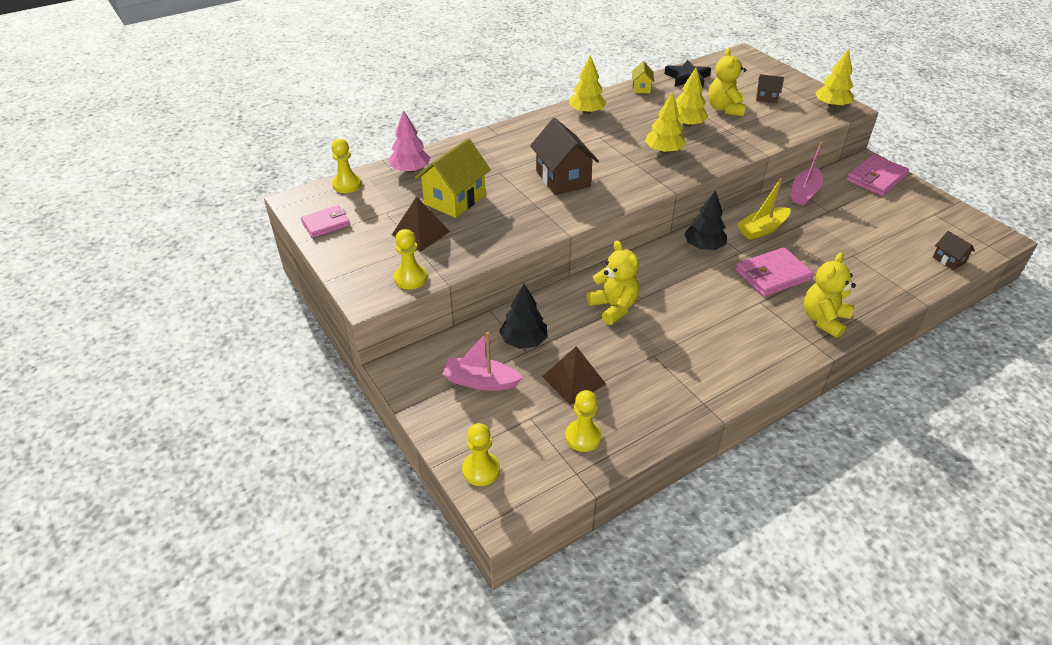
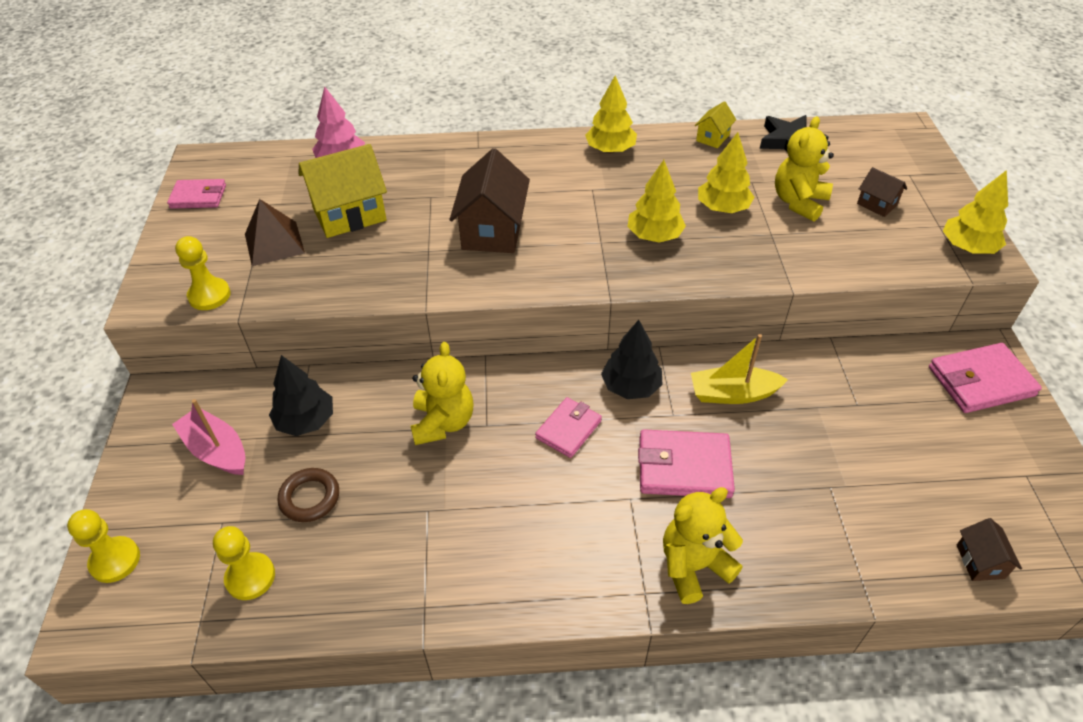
camera: 30 degrees right, 5 degrees up
yellow pawn [331,138,362,193] -> none
brown pyramid [542,346,606,405] -> brown ring [278,468,339,522]
pink boat [791,142,823,206] -> none
none -> pink wallet [535,397,602,458]

